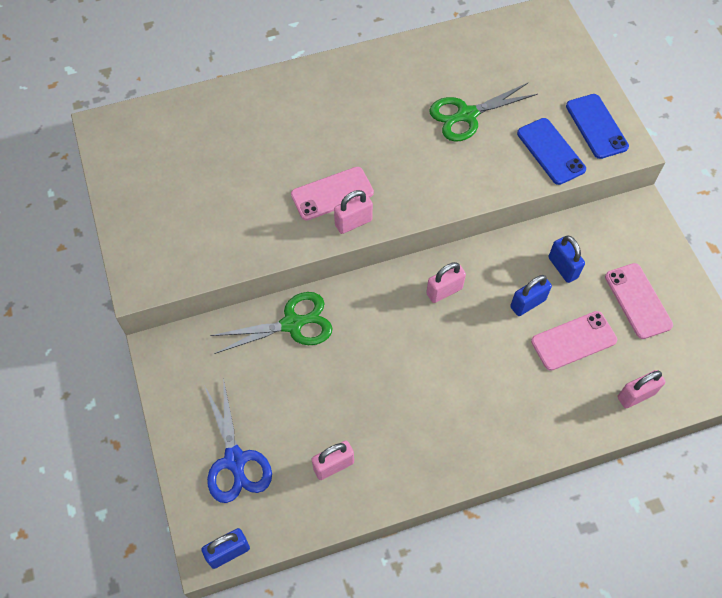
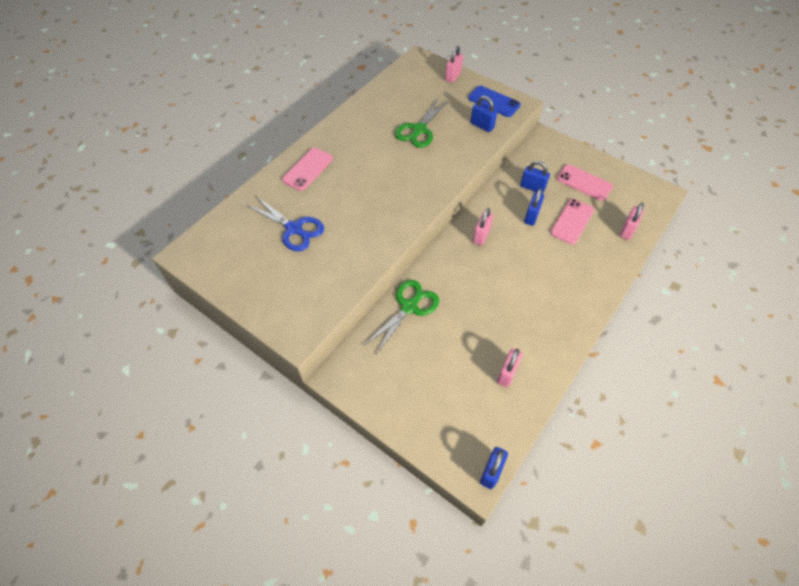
camera: 35 degrees left, 5 degrees down
blue scissors [204,378,272,503] -> blue scissors moved to [246,195,324,251]
pink phone [291,167,374,220] -> pink phone moved to [282,148,333,191]
pink padlock [334,190,373,234] -> pink padlock moved to [445,46,463,83]
blue phone [517,118,586,185] -> blue padlock [471,96,497,132]

